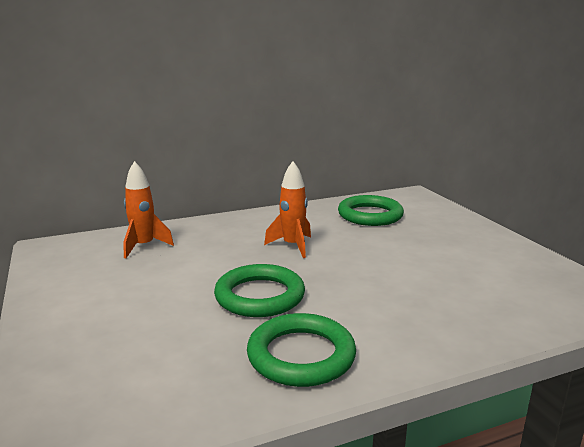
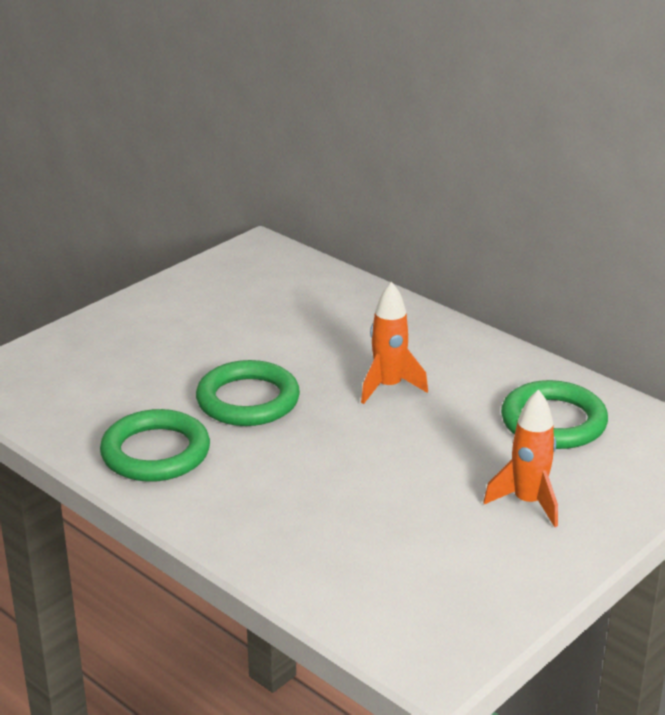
camera: 65 degrees right, 10 degrees up
orange rocket [123,161,174,258] -> orange rocket moved to [483,389,558,527]

